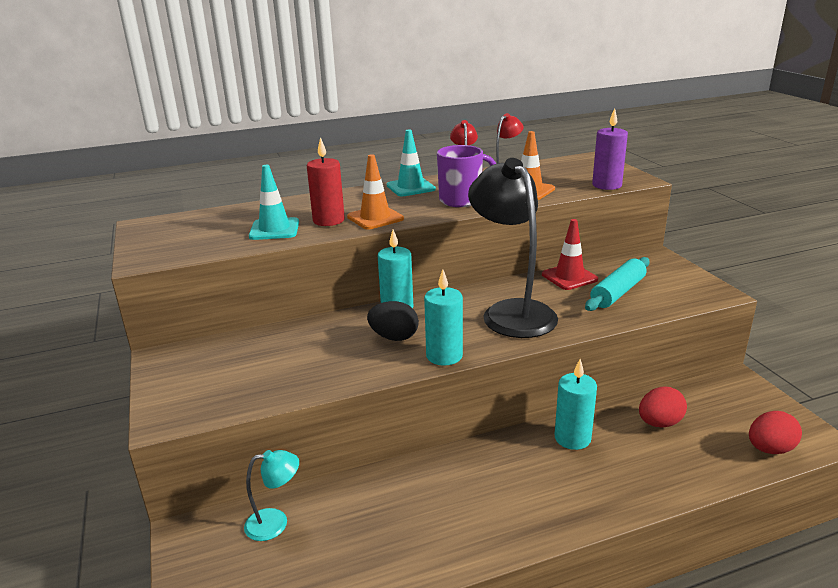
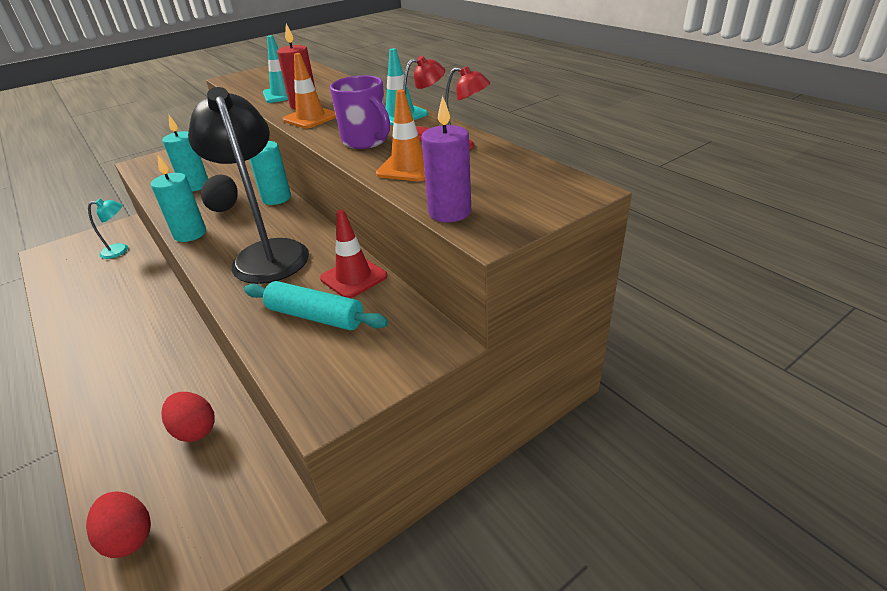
camera: 75 degrees right, 10 degrees up
turquoise lamp [244,450,299,541] -> turquoise lamp turned 75 degrees counterclockwise [88,199,128,259]
black lamp [468,158,558,338] -> black lamp turned 75 degrees counterclockwise [188,87,309,284]
turquoise candle [554,359,597,450] -> turquoise candle moved to [162,115,208,192]

